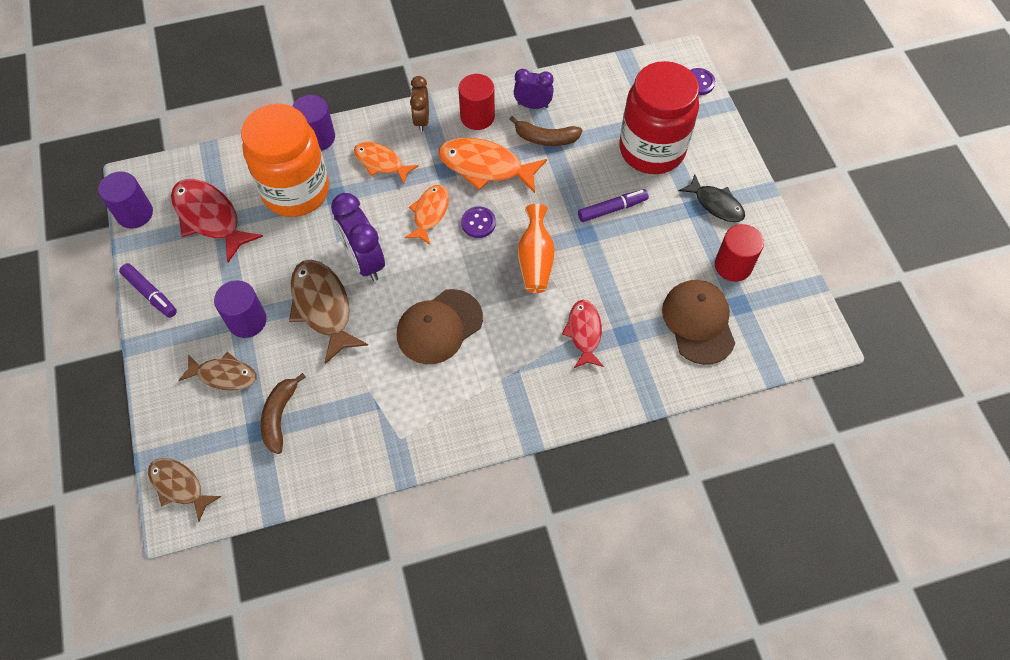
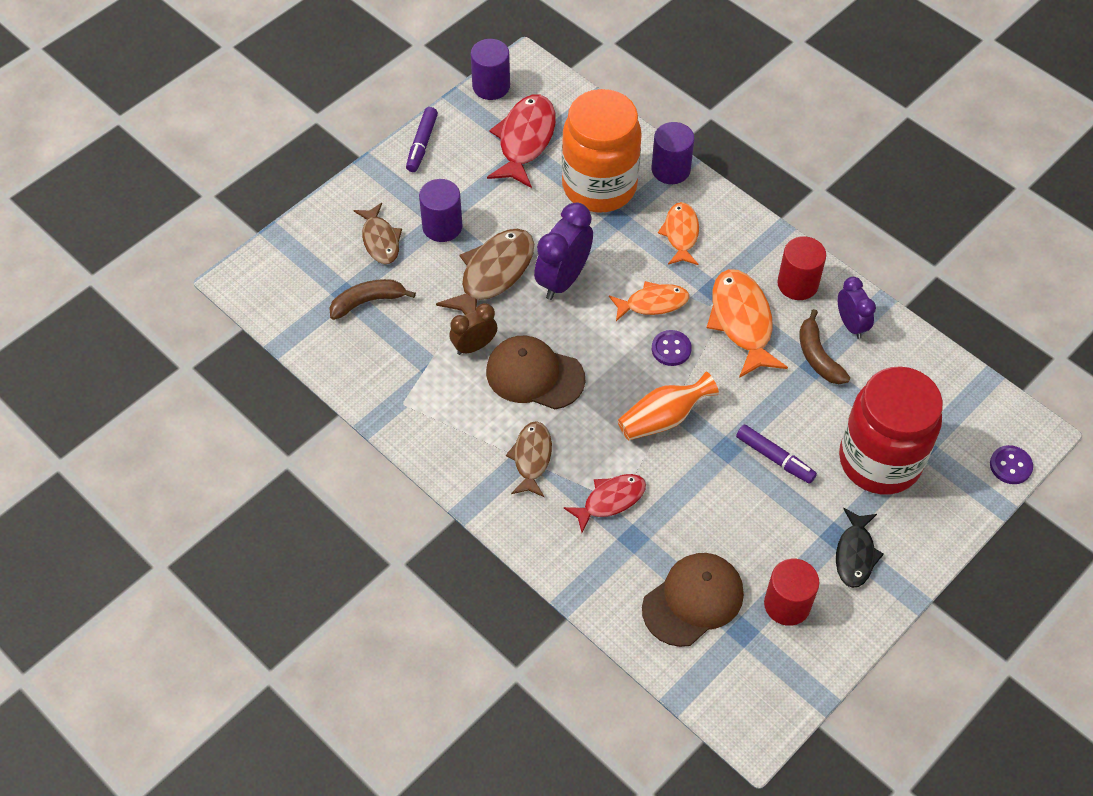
camera: 60 degrees right, 5 degrees down
brown fish [148,458,221,522] -> brown fish moved to [506,421,552,497]
brown clock [410,76,429,132] -> brown clock moved to [449,303,497,355]

